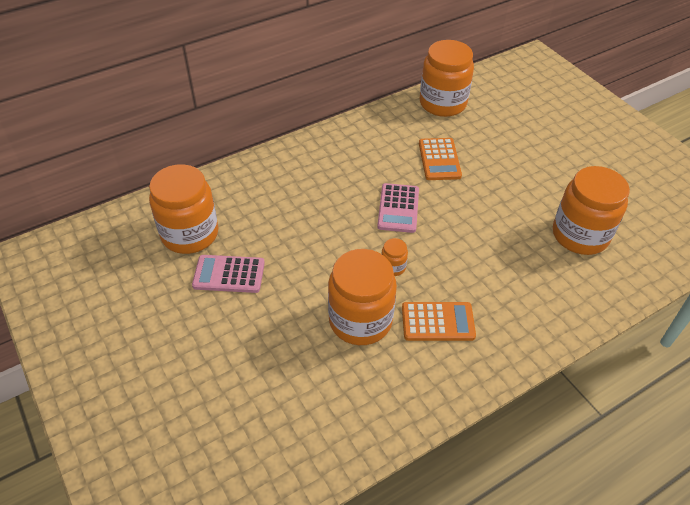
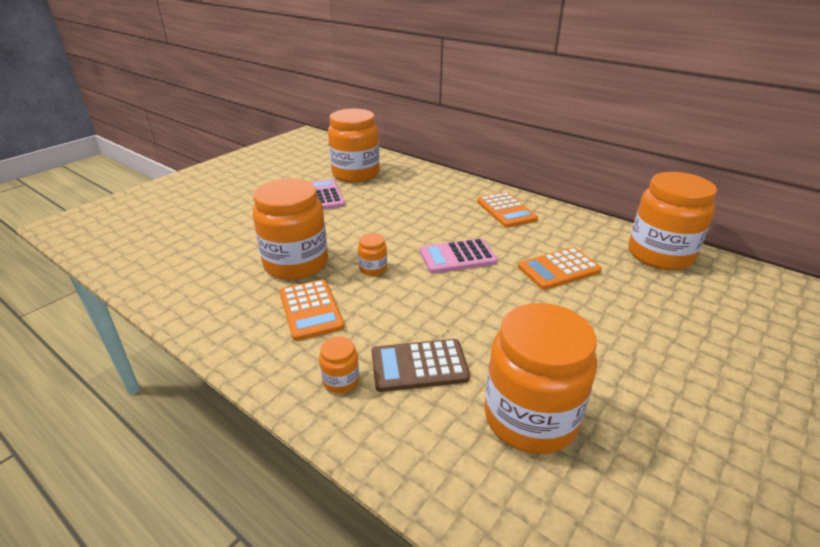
camera: 70 degrees right, 15 degrees down
none -> orange jar [319,336,359,393]
none -> brown calculator [372,339,470,392]
none -> orange calculator [477,192,538,228]

